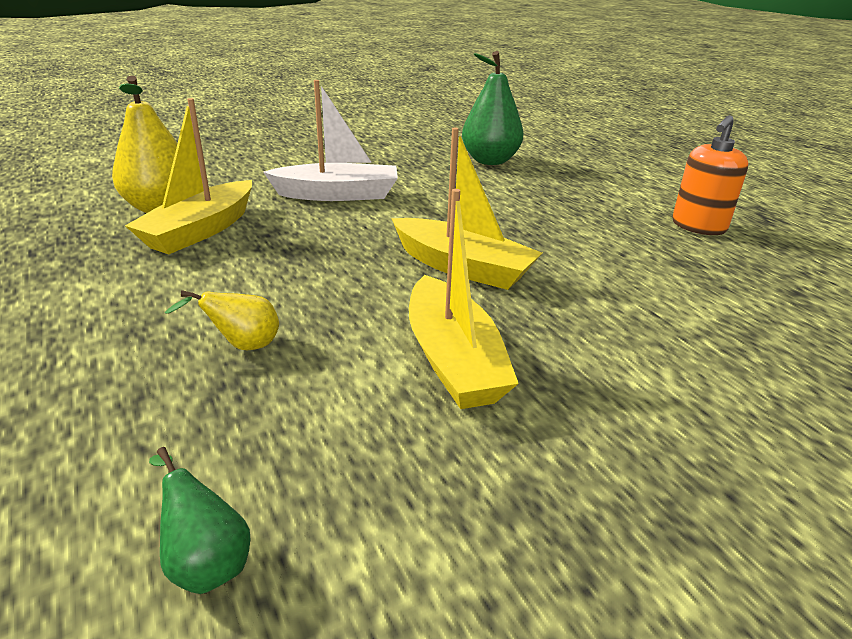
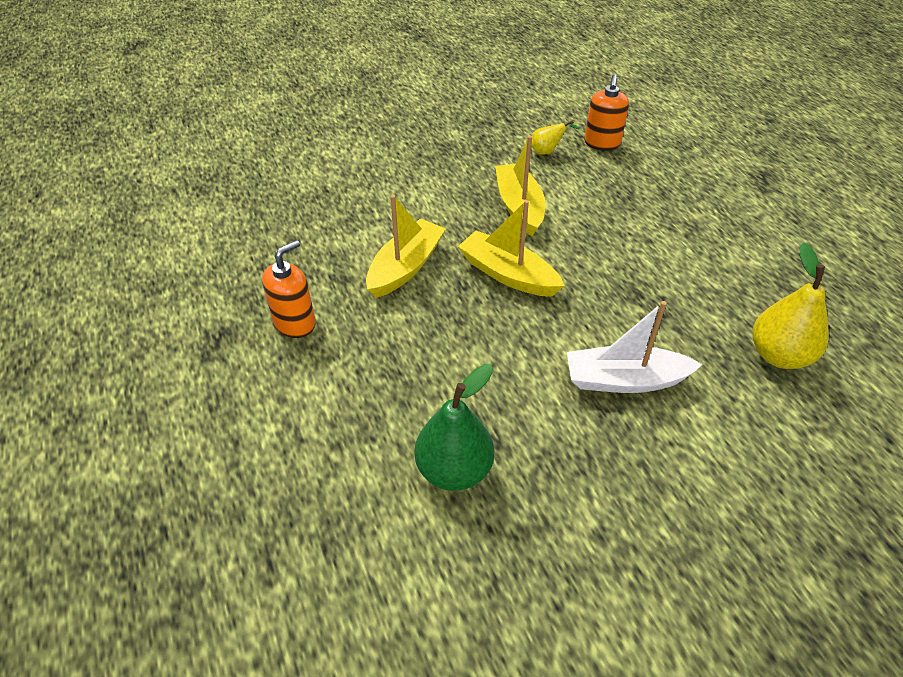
camera: 175 degrees left, 15 degrees up
yellow boat [125,98,252,254] -> yellow boat moved to [366,195,446,298]
green pear [149,447,250,594] -> orange soap dispenser [584,74,629,151]
yellow pear [165,290,279,350] -> yellow pear moved to [531,120,580,155]

